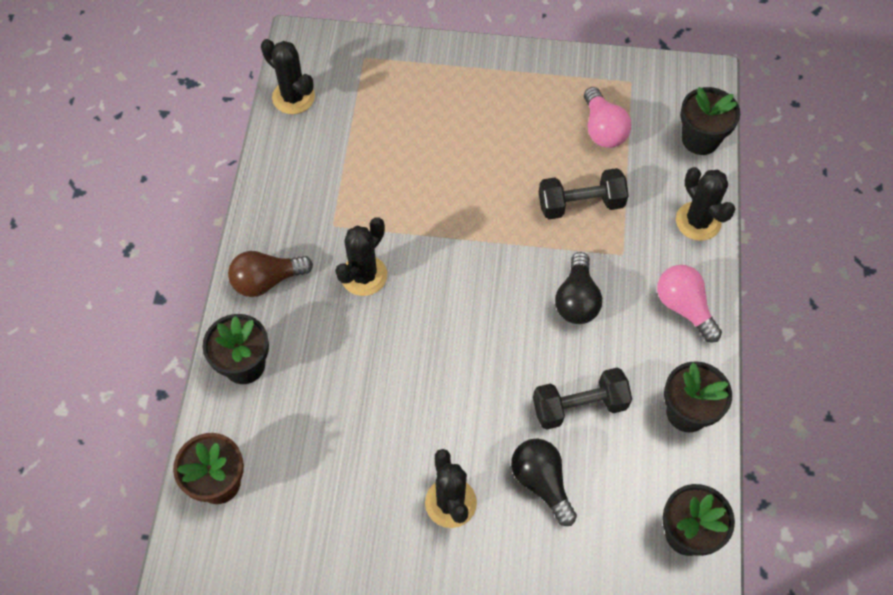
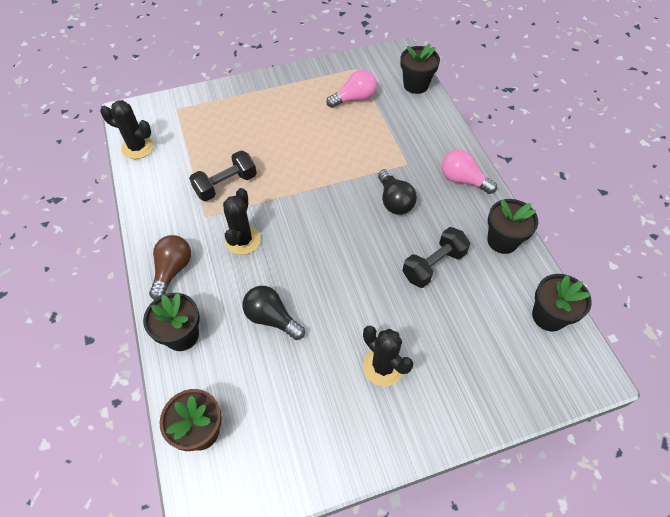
camera: 25 degrees left, 5 degrees down
brown light bulb [228,251,313,297] -> brown light bulb turned 150 degrees clockwise [149,235,191,300]
black light bulb [511,439,577,526] -> black light bulb moved to [243,286,305,340]
black dumbbell [539,168,629,219] -> black dumbbell moved to [189,150,257,201]
pink light bulb [584,87,631,148] -> pink light bulb turned 75 degrees counterclockwise [326,70,377,108]
black cactus [676,167,736,241] -> none

